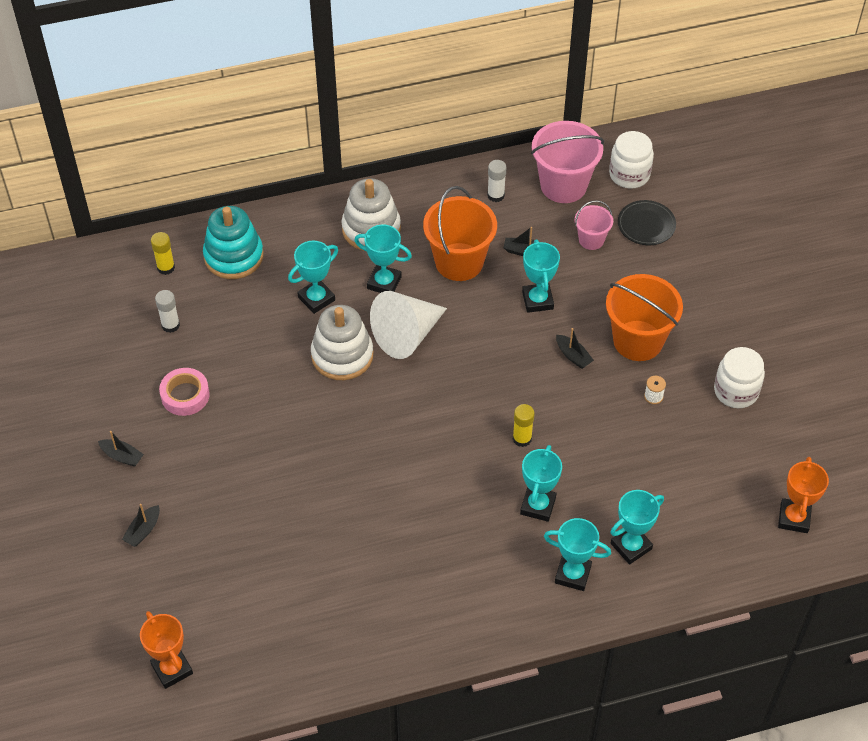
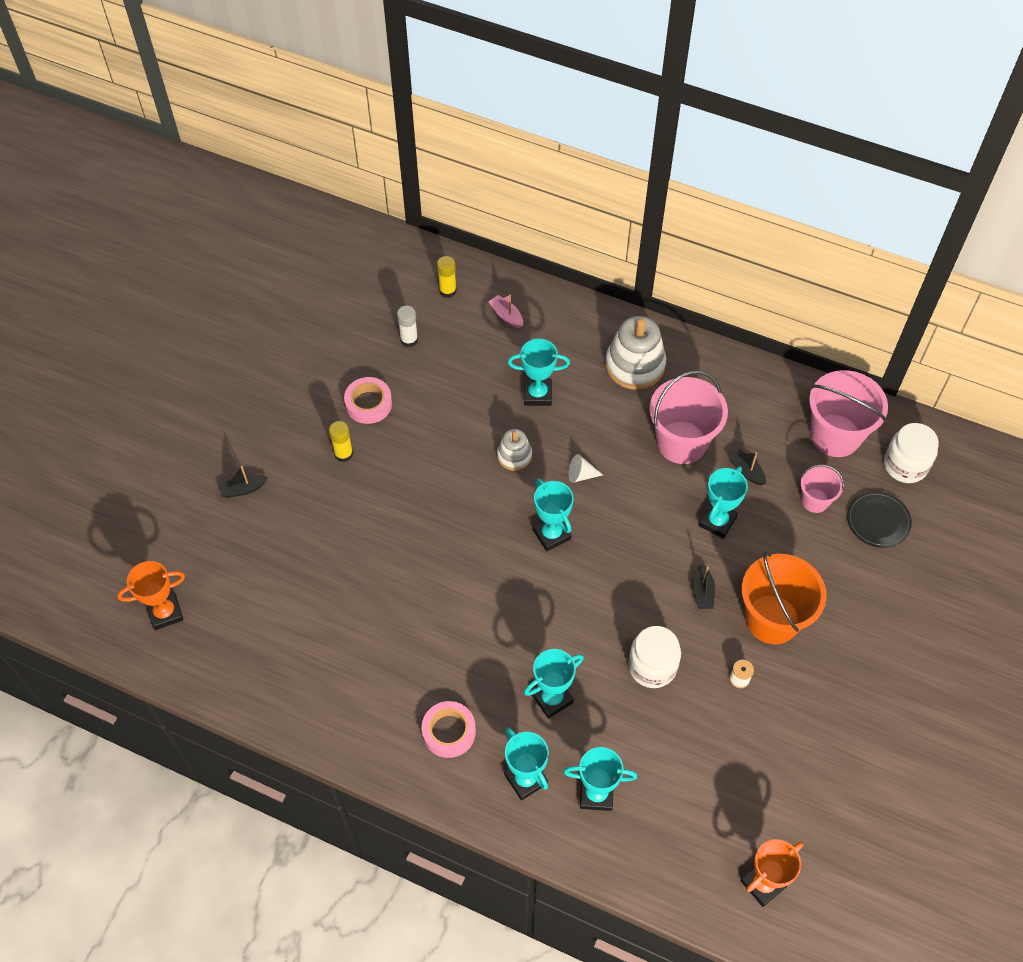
camera: 40 degrees right, 5 degrees up
black boat [98,431,144,467] -> none
orange trophy [140,611,193,689] -> orange trophy turned 60 degrees clockwise [117,561,185,630]
turquoise stacking toy [203,206,264,279] -> pink boat [489,295,523,328]
white stacking toy [311,305,373,380] -> white stacking toy [497,429,532,471], size x0.56
turquoise trophy [354,224,412,293] -> turquoise trophy moved to [532,479,574,551]
white cone [370,291,447,359] -> white cone [568,454,603,483], size x0.41
orange bucket [423,186,497,281] -> pink bucket [649,370,728,464]
white glue stick [487,160,506,202] -> none
yellow glue stick [513,404,535,447] -> yellow glue stick moved to [329,421,353,462]
white jar [714,347,765,408] -> white jar moved to [628,626,681,688]
none -> pink tape [422,701,476,758]

